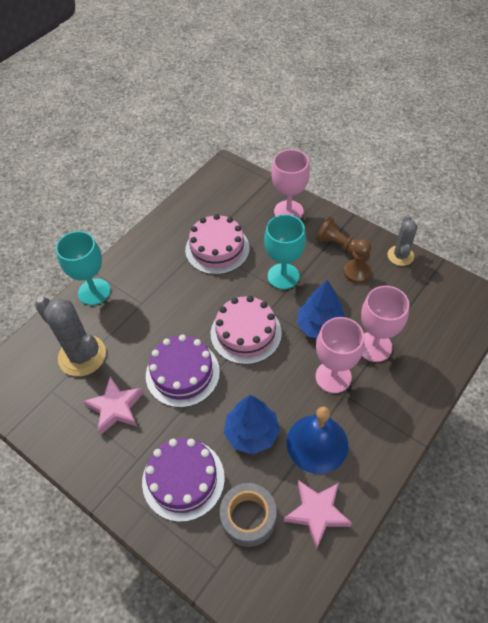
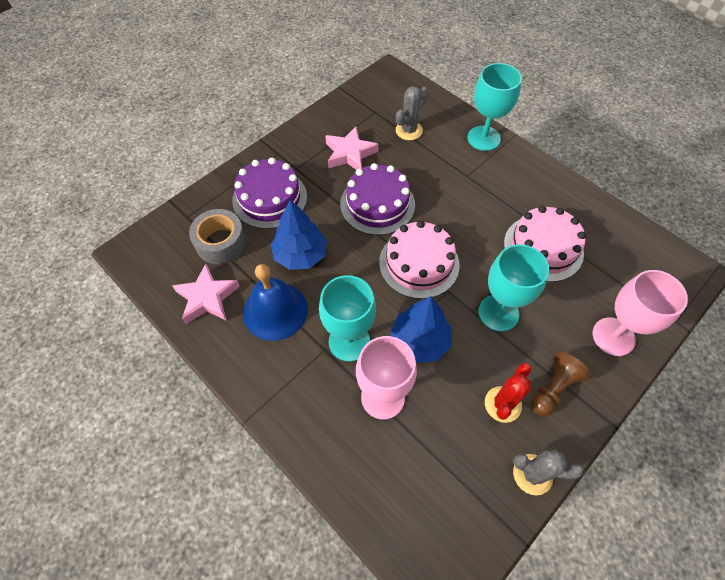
camera: 95 degrees right, 5 degrees up
grey cactus [35,297,106,376] -> grey cactus [396,86,428,140], size x0.60
pink goblet [315,317,364,393] -> turquoise goblet [319,275,376,362]
brown pawn [344,239,372,283] -> red cactus [485,363,531,423]

